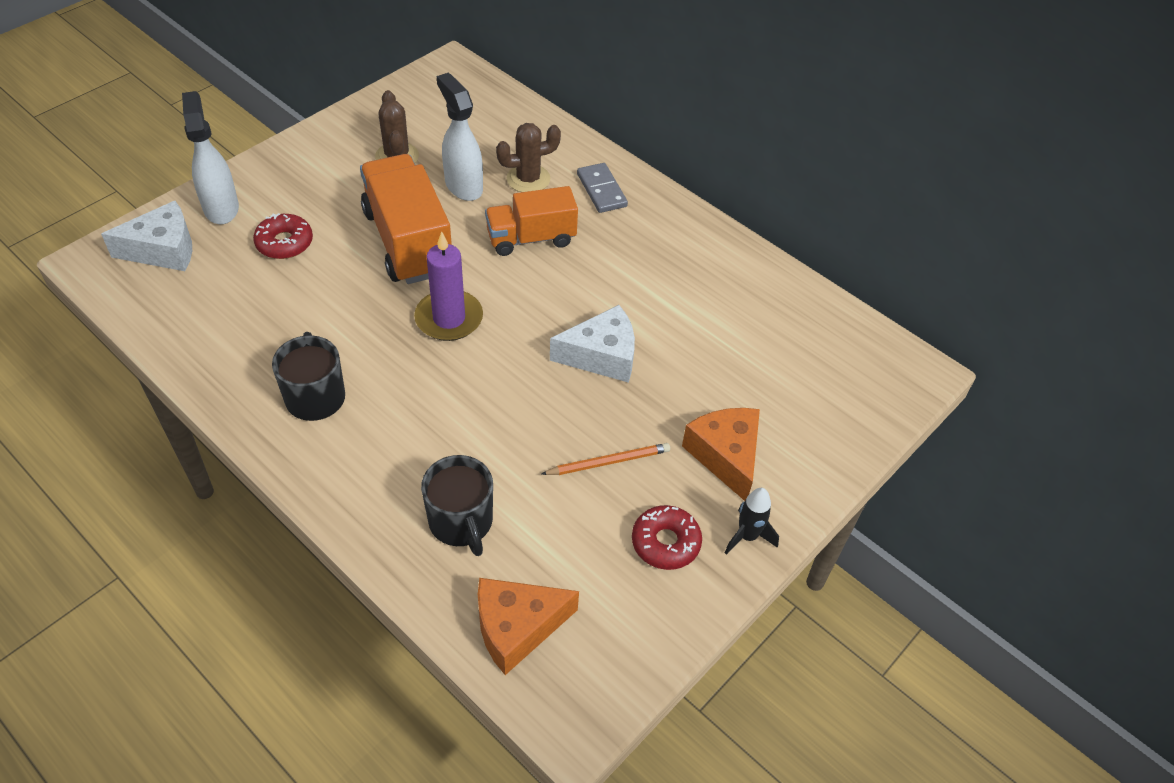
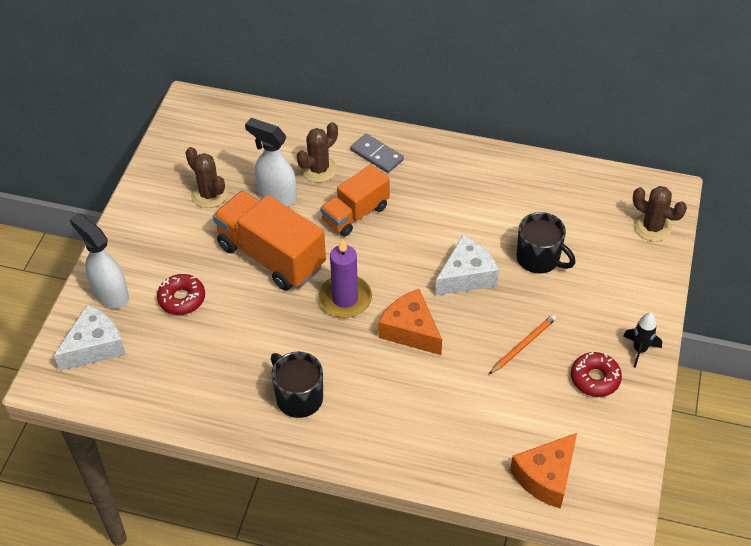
camera: 25 degrees left, 0 degrees up
black mug [421,455,493,556] -> black mug moved to [516,212,576,274]
orange cheese [682,408,760,501] -> orange cheese moved to [378,289,442,355]
none -> brown cactus [633,186,687,242]

